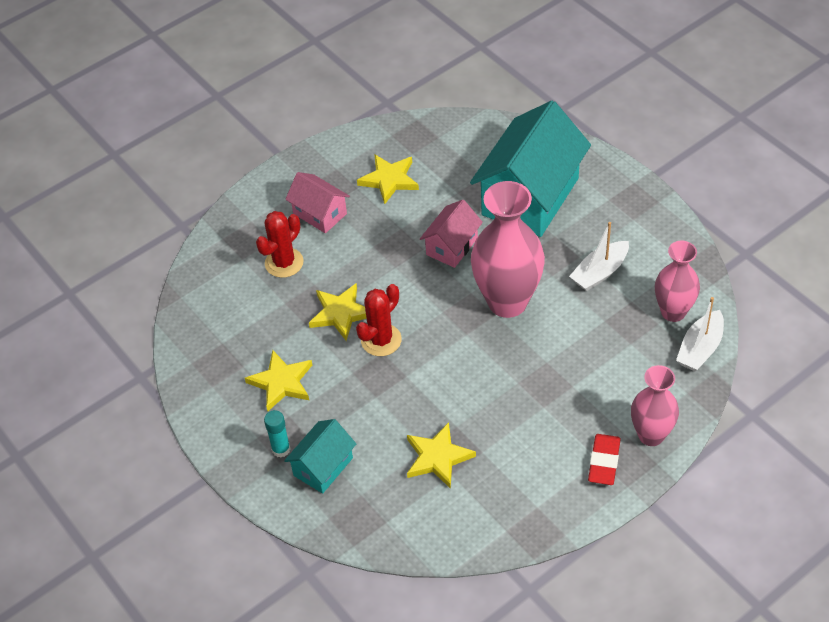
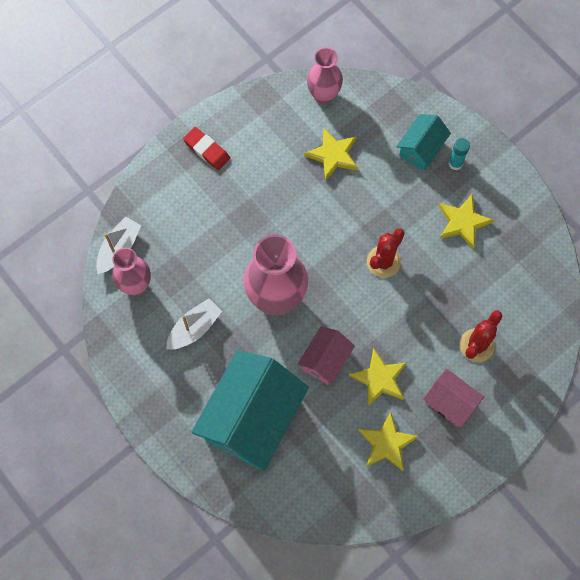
camera: 175 degrees right, 20 degrees up
yellow star [309,283,367,341] -> yellow star moved to [349,348,407,407]
red eraser [588,434,621,485] -> red eraser turned 60 degrees counterclockwise [183,127,230,170]
pink vase [631,365,679,446] -> pink vase moved to [307,47,343,105]

